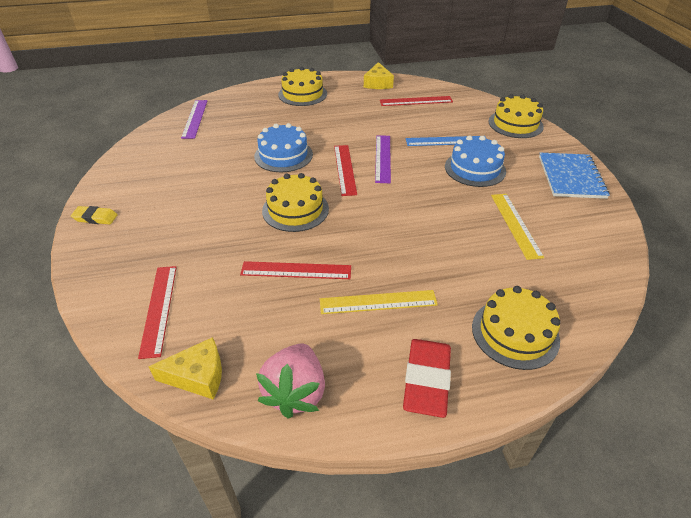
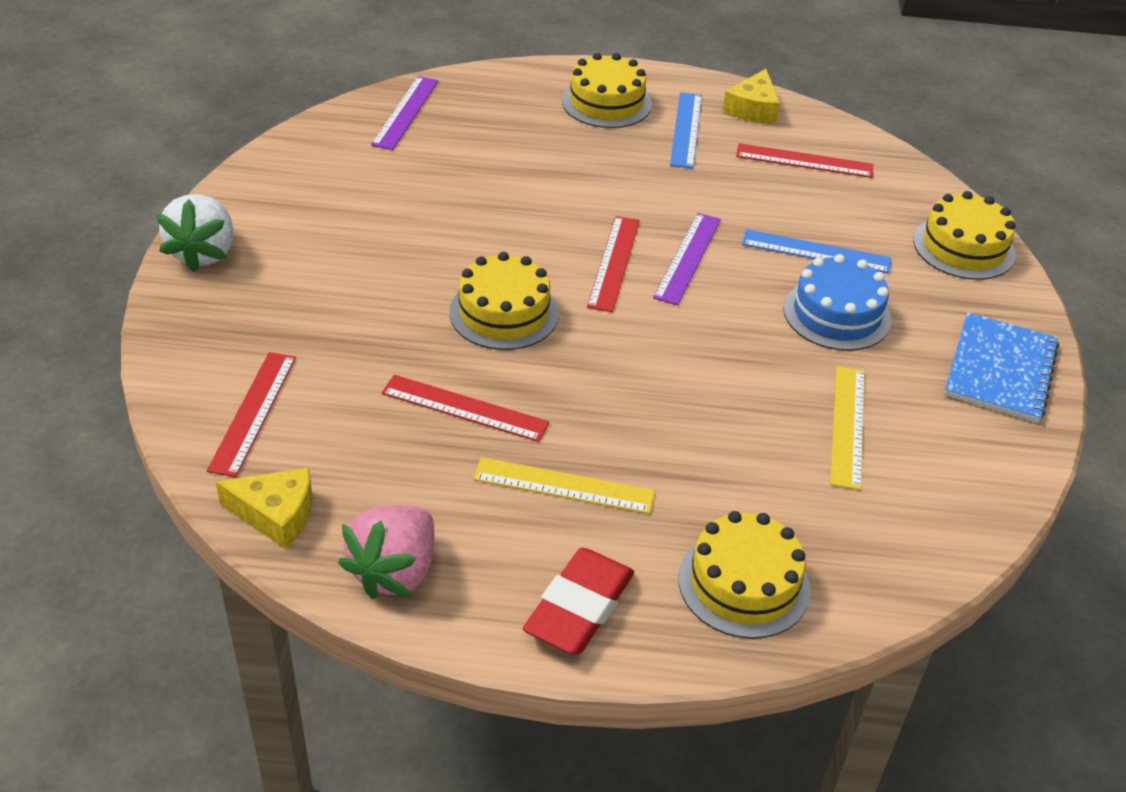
camera: 15 degrees right, 0 degrees up
yellow eraser [71,206,118,224] -> white strawberry [156,194,234,273]
blue cake [254,123,313,172] -> none
none -> blue ruler [670,92,702,168]

